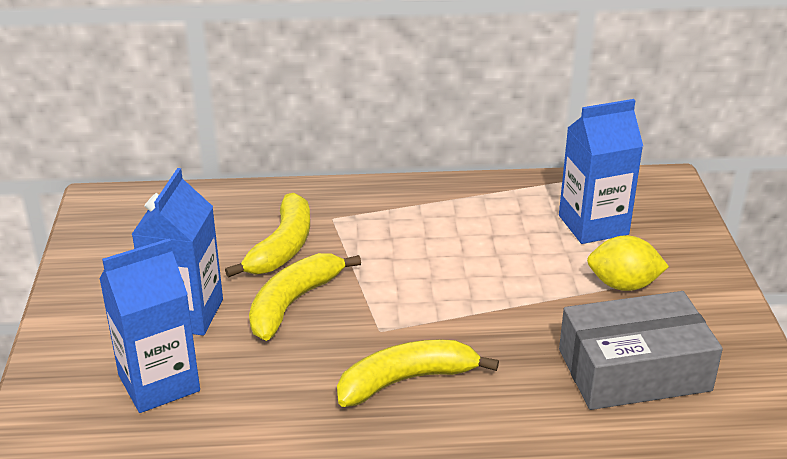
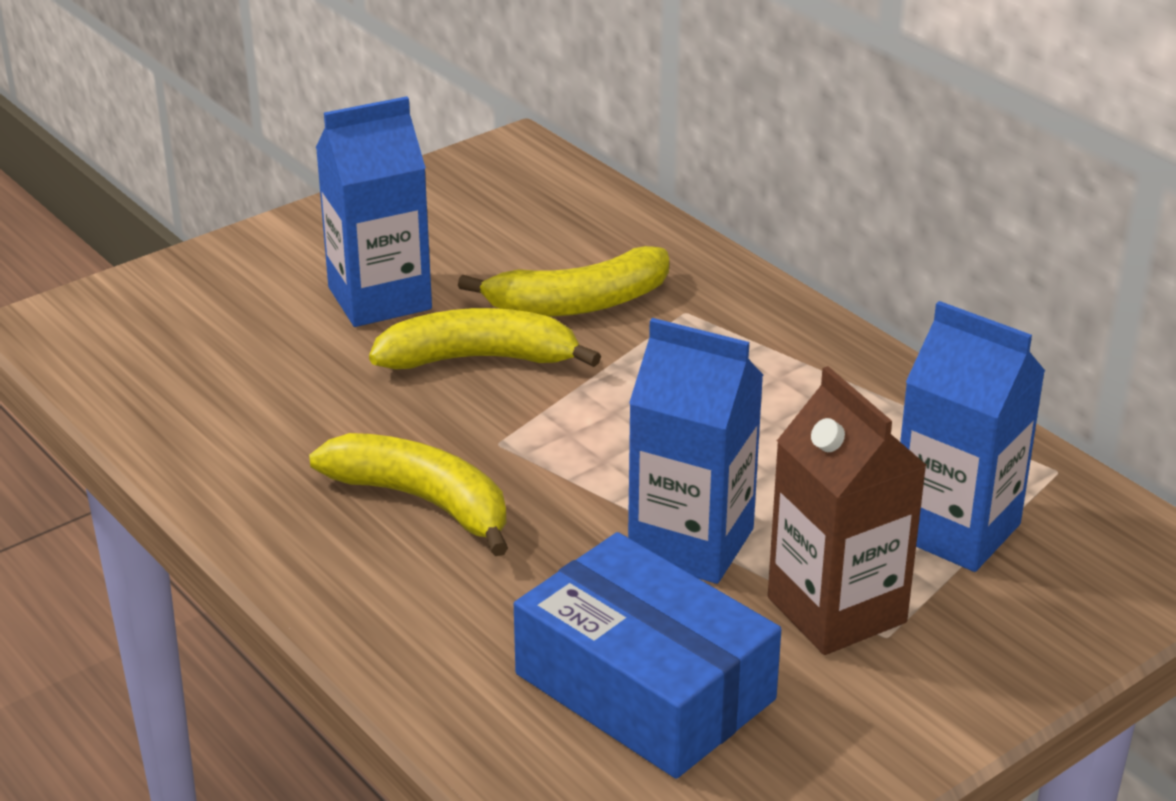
camera: 55 degrees right, 0 degrees up
blue carton [99,239,200,413] -> blue carton moved to [628,318,763,584]
grey box [559,291,723,410] -> blue box [514,532,781,779]
yellow lemon [587,235,669,291] -> brown carton [768,366,927,655]

